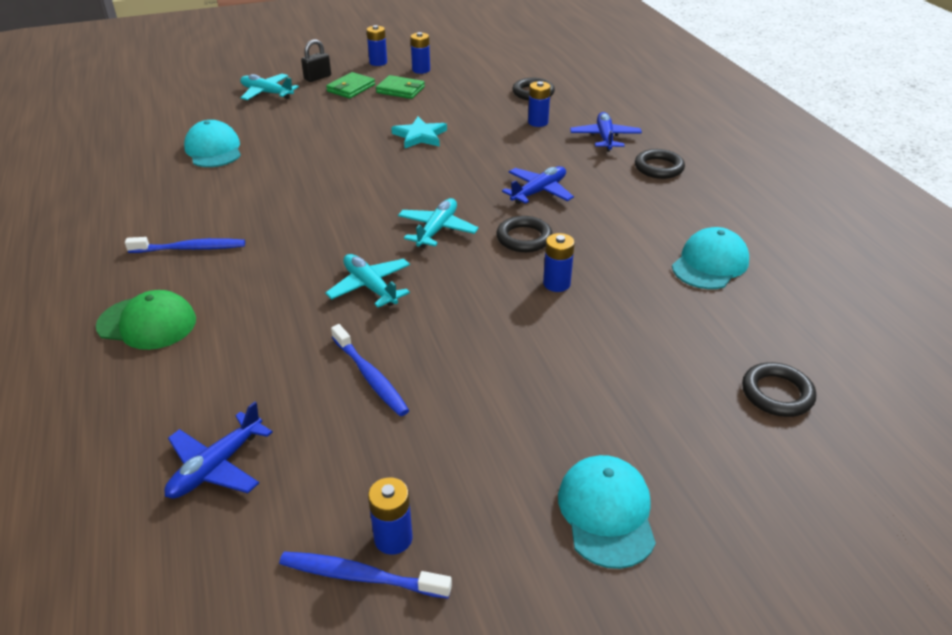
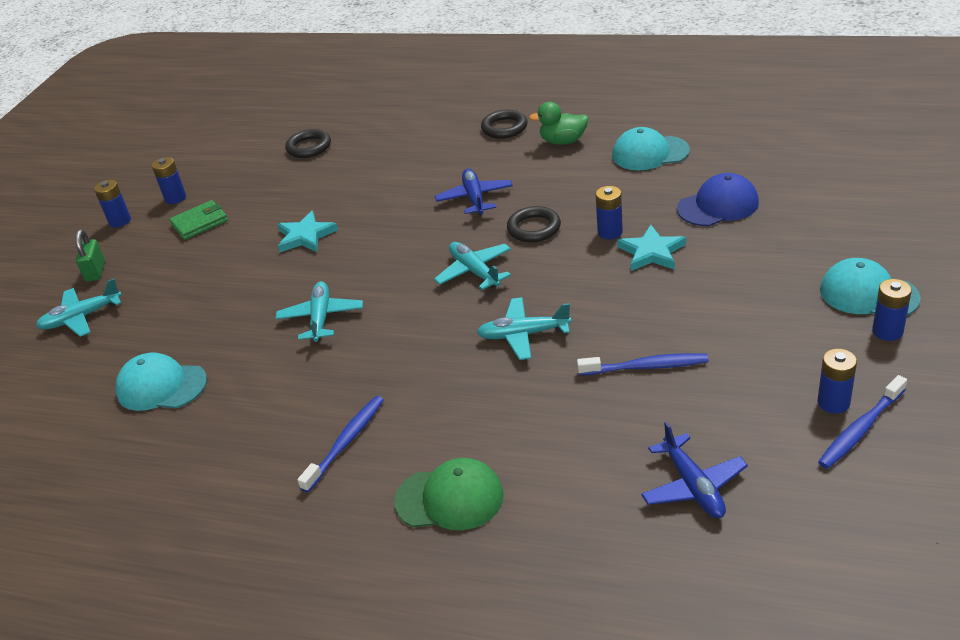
camera: 50 degrees left, 0 degrees up
green cap [96,290,196,350] -> green cap turned 45 degrees clockwise [394,458,504,530]
black padlock [301,39,331,82] -> green padlock [75,229,105,282]
green wallet [326,72,375,98] -> none
blue battery [528,81,551,127] -> blue battery moved to [872,279,912,341]
blue plane [570,112,642,152] -> none
turquoise cap [672,227,749,289] -> turquoise cap turned 75 degrees counterclockwise [612,127,690,170]
black ring [742,362,816,417] -> none
none -> turquoise plane [275,281,363,342]
none -> green duck [529,102,588,145]
none -> turquoise star [617,225,686,271]
none -> blue cap [677,173,759,226]

